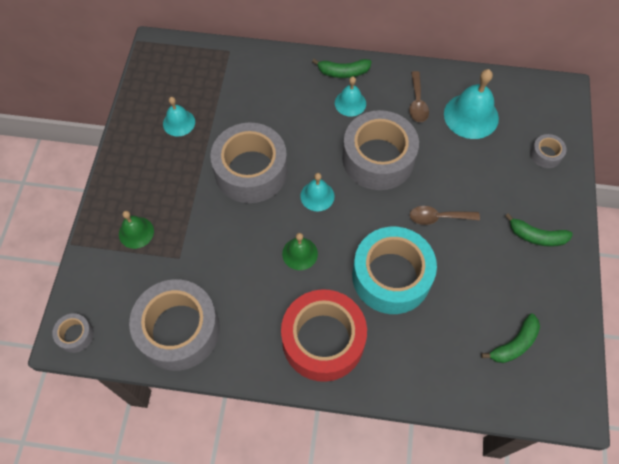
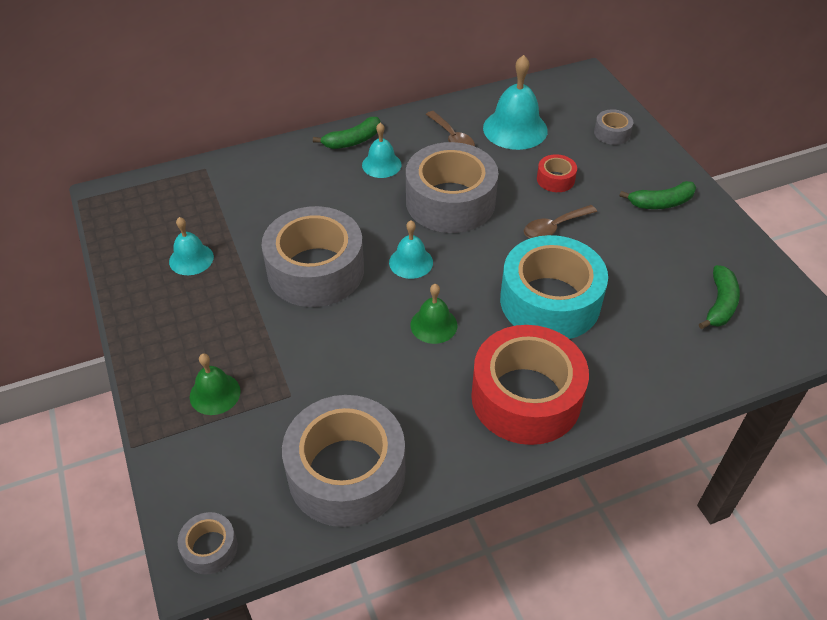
camera: 30 degrees left, 15 degrees down
none -> red tape [537,154,577,192]

